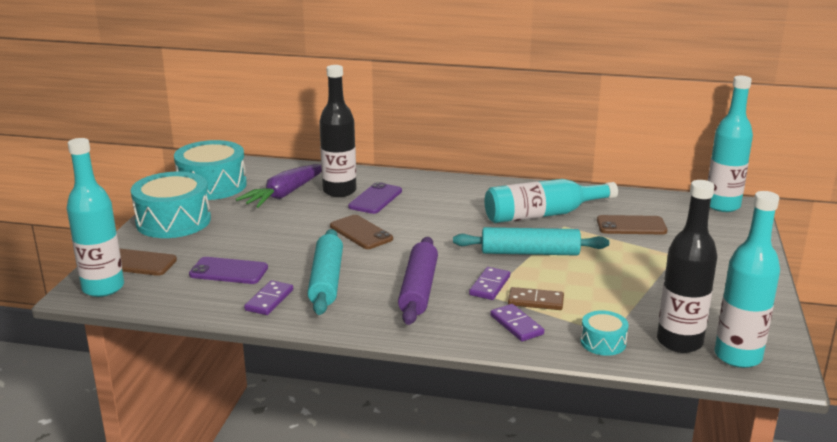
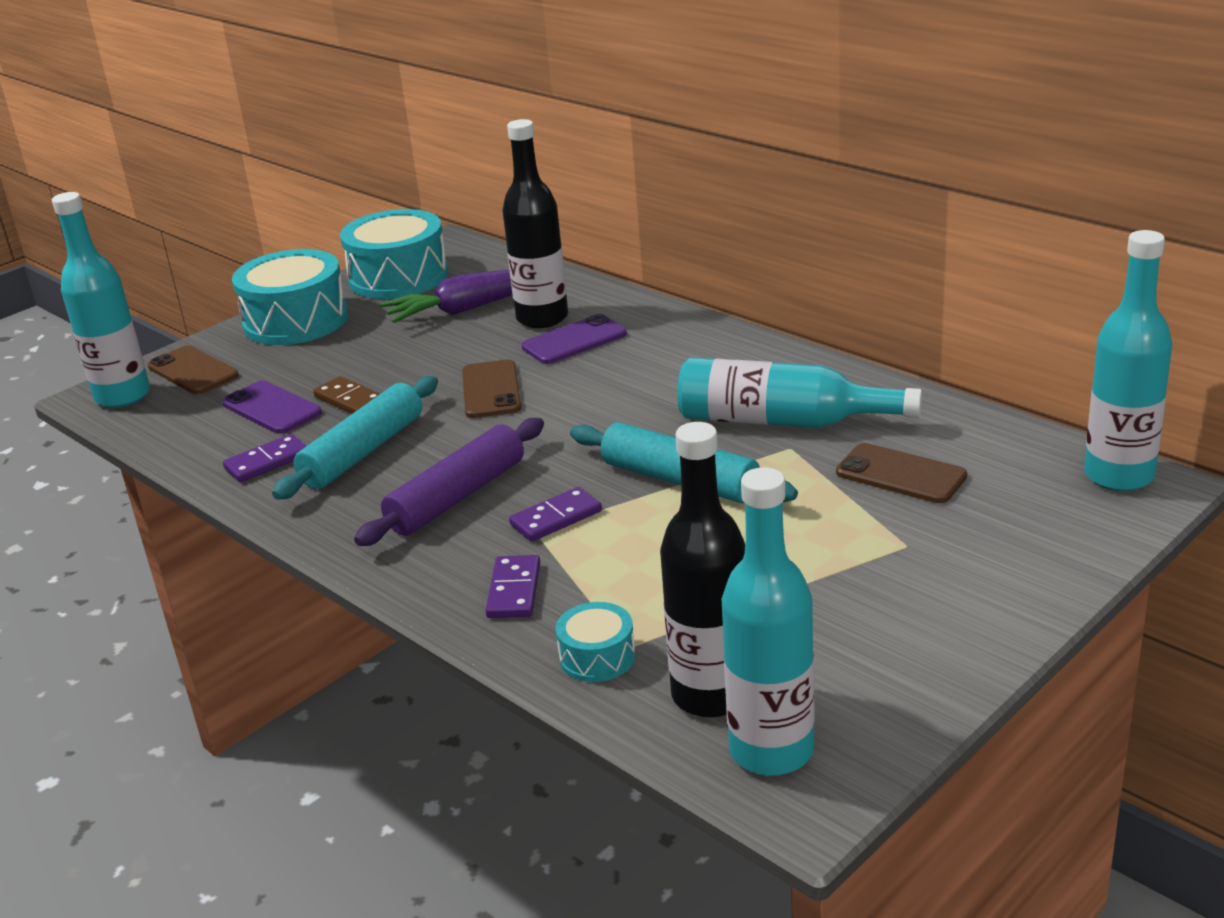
camera: 35 degrees right, 5 degrees up
brown domino [508,287,564,310] -> brown domino moved to [313,376,381,414]

